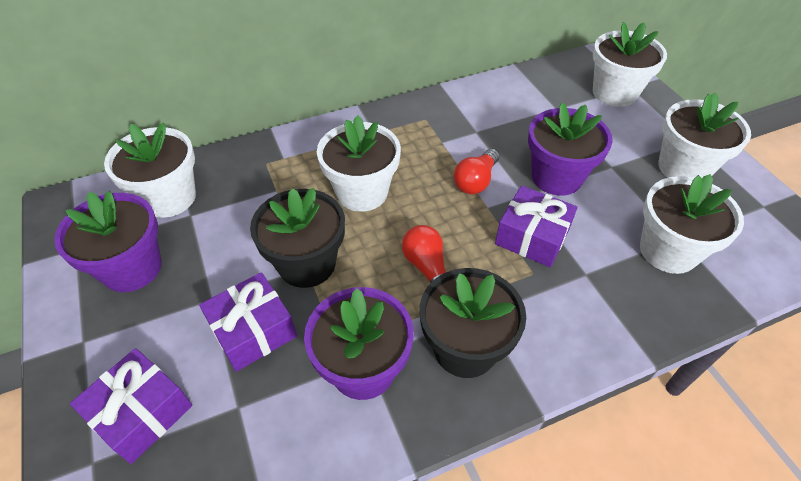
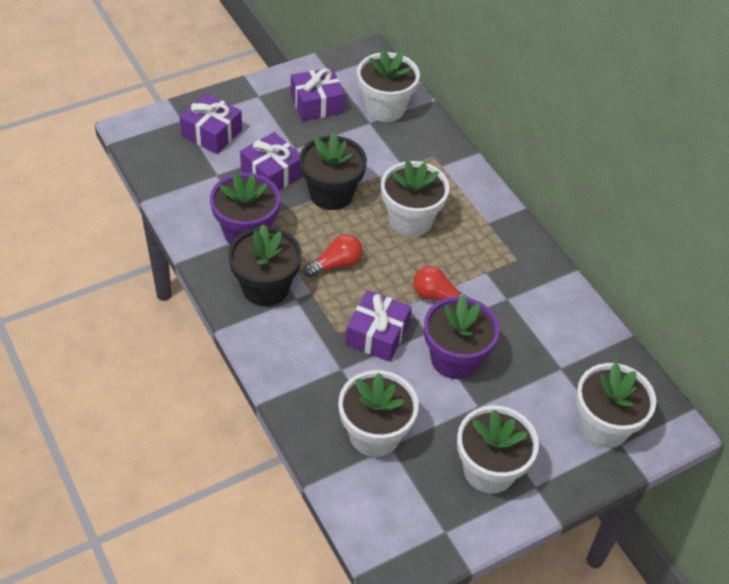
camera: 80 degrees right, 0 degrees up
purple flower pot [54,191,161,292] -> purple gift [291,67,345,121]

